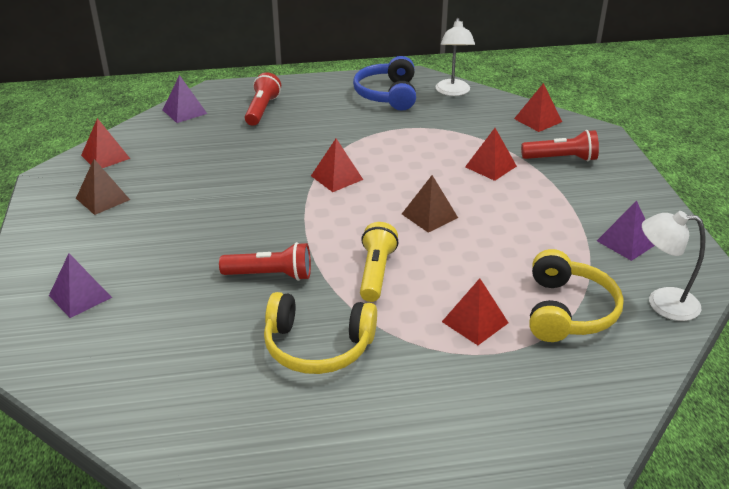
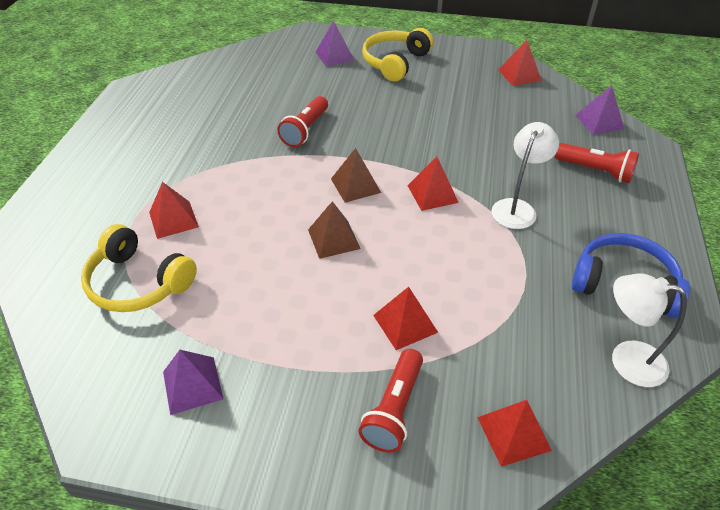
camera: 110 degrees right, 10 degrees up
brown pyramid [76,159,130,215] -> brown pyramid moved to [331,148,381,203]
yellow headphones [264,292,377,374] -> yellow headphones moved to [362,28,433,82]
yellow flashlight [360,222,399,302] -> none
white lamp [642,211,705,321] -> white lamp moved to [492,122,559,229]

